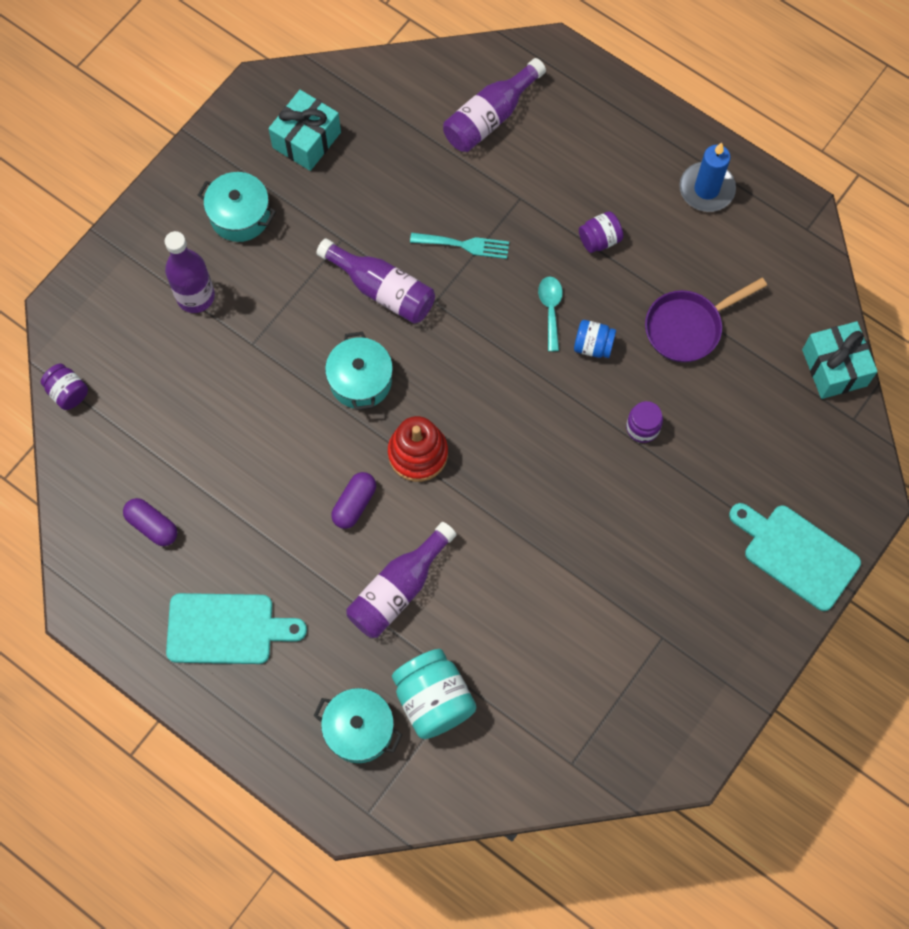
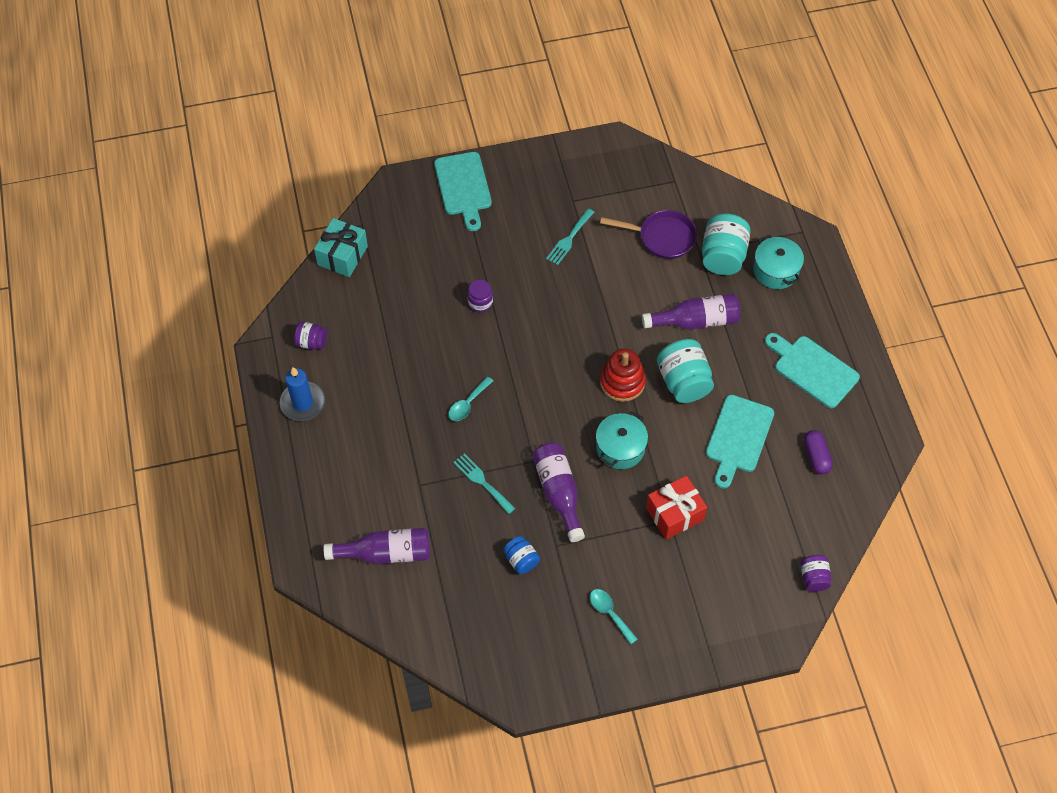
camera: 140 degrees left, 10 degrees down
purple bottle [165,231,215,313] -> none
turquoise pot [198,172,276,242] -> turquoise spoon [590,589,638,644]
turquoise gift [268,90,341,171] -> none
purple capsule [331,472,376,529] -> turquoise jar [657,339,714,403]
blue jar [574,320,616,358] -> blue jar moved to [503,536,540,574]
purple jar [579,211,624,253] -> purple jar moved to [294,322,327,350]
purple pan [645,278,767,363] -> purple pan moved to [600,210,697,259]
none -> turquoise fork [546,208,594,265]
none -> red gift [646,475,707,540]
none -> turquoise cutting board [706,395,774,489]

